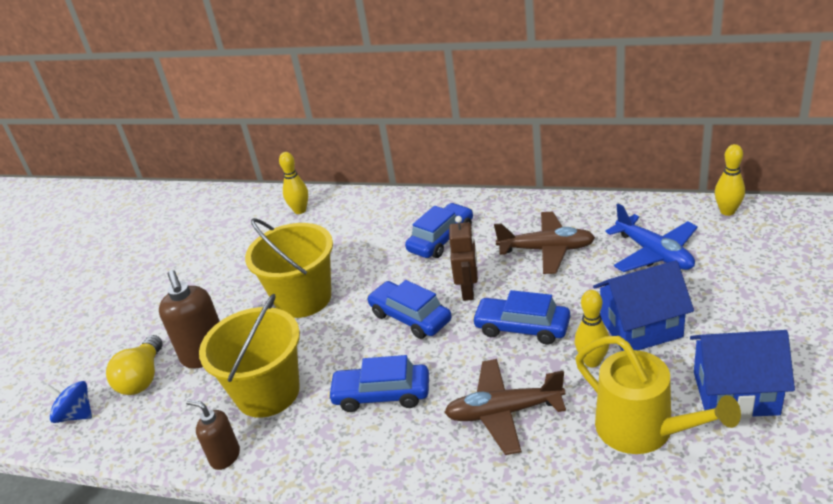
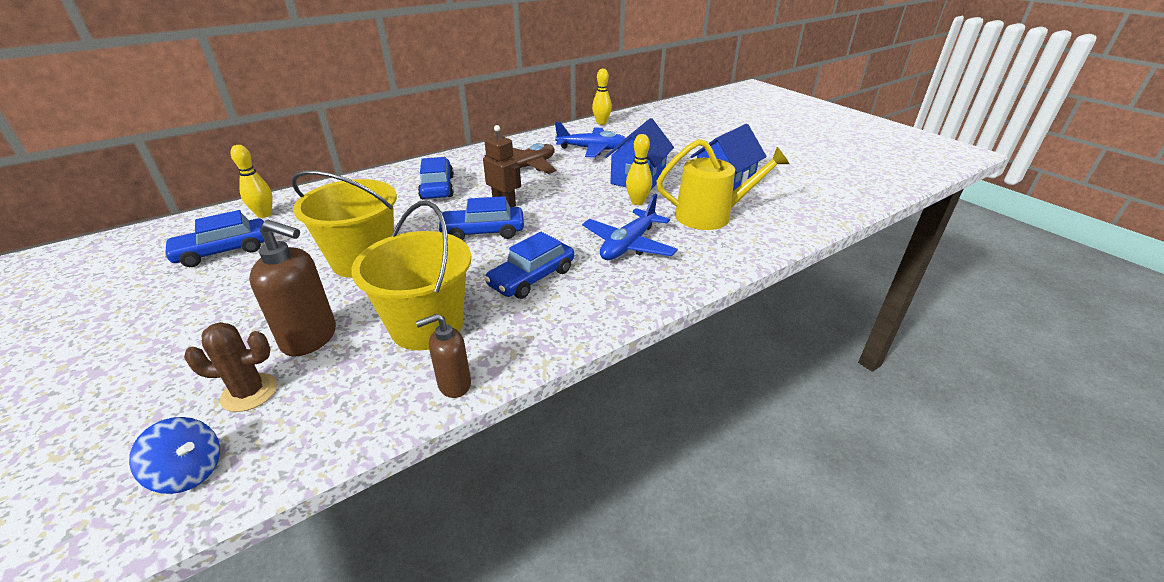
camera: 55 degrees left, 0 degrees up
blue spinning top [45,381,92,423] -> blue spinning top turned 135 degrees counterclockwise [129,417,220,494]
yellow light bulb [106,335,163,395] -> brown cactus [184,322,277,412]
brown plane [444,359,566,455] -> blue plane [582,194,678,260]
blue car [472,290,570,345] -> blue car moved to [163,210,264,267]

